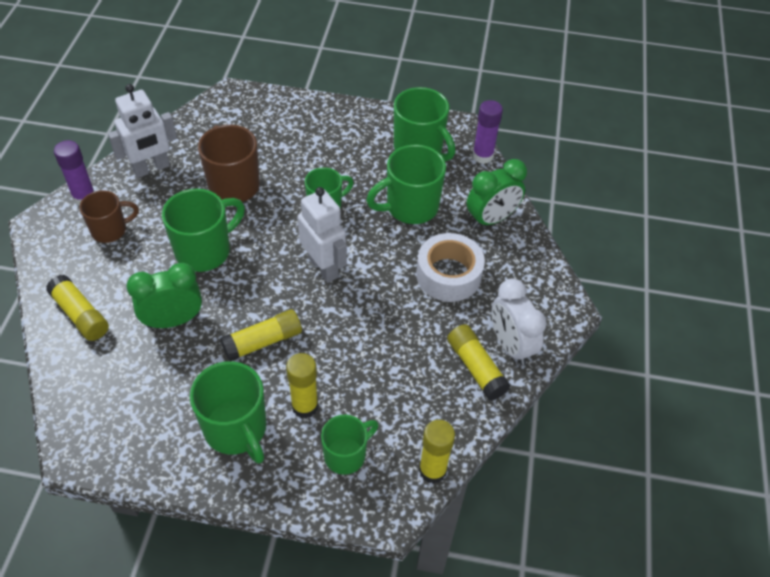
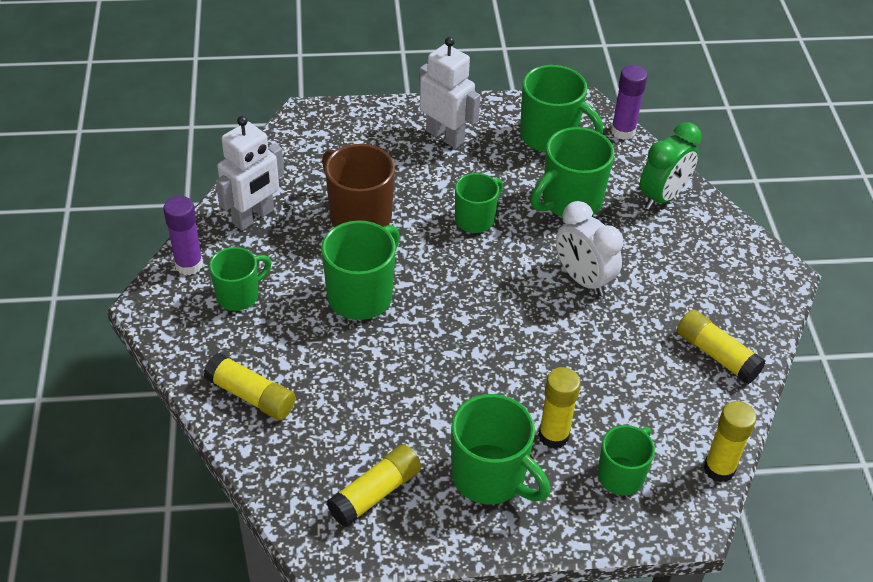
camera: 15 degrees left, 5 degrees down
brown mug [79,190,139,243] -> green mug [209,247,271,311]
green clock [127,263,202,328] -> none
yellow glue stick [220,309,302,361] -> yellow glue stick moved to [327,445,421,527]
white robot [297,187,347,283] -> white robot moved to [419,37,480,149]
white tape [416,233,485,302] -> none
white clock [491,278,547,366] -> white clock moved to [556,201,623,296]

